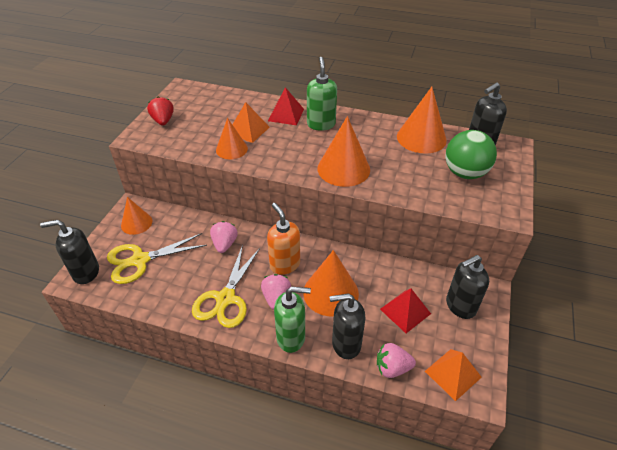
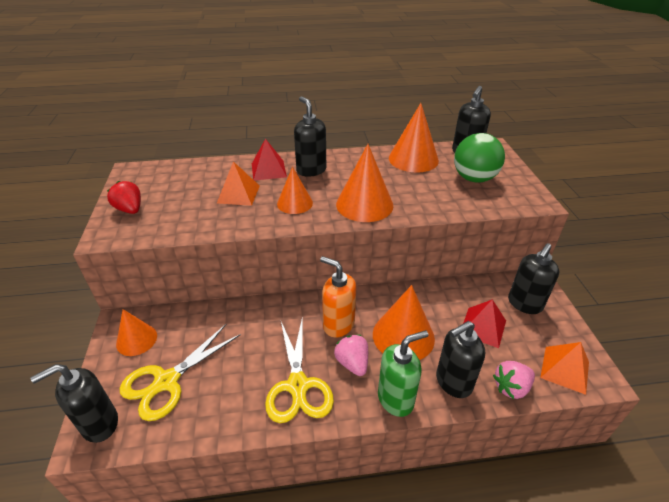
camera: 25 degrees left, 5 degrees down
pink strawberry [210,221,238,253] -> none
orange cone [216,118,248,159] -> orange cone moved to [277,167,313,214]
green soap dispenser [307,57,337,131] -> black soap dispenser [294,96,326,177]

